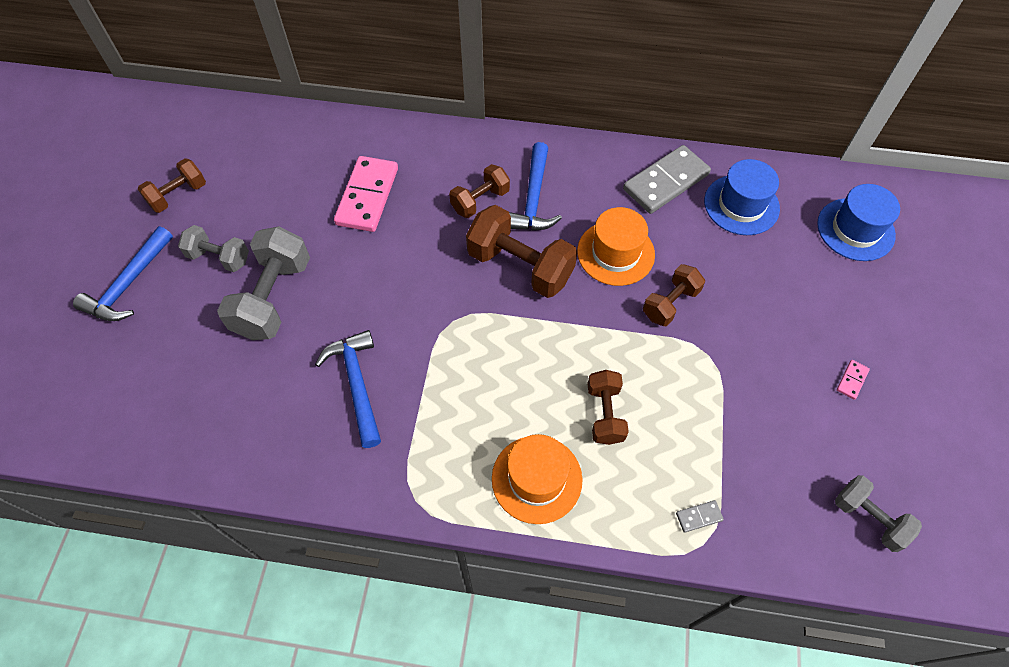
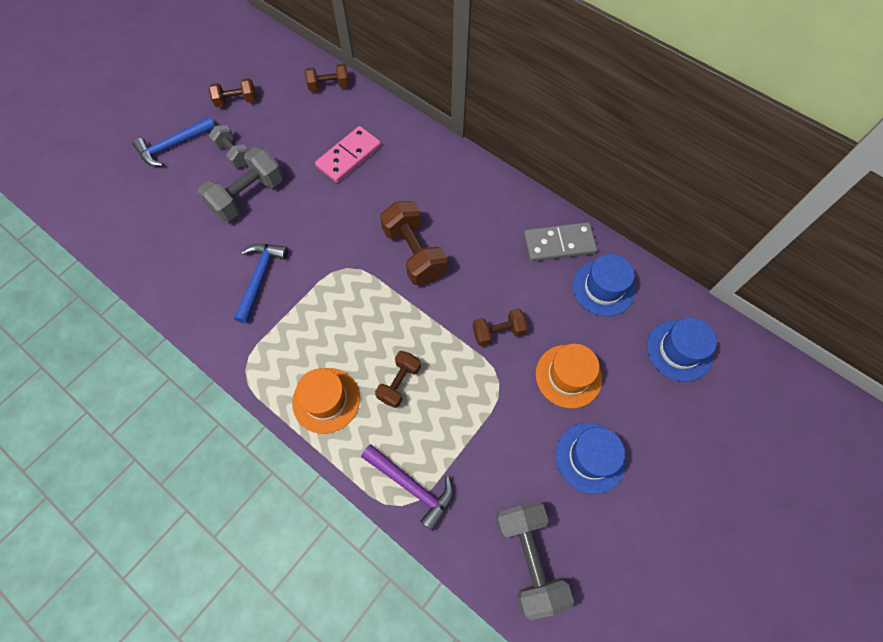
camera: 30 degrees right, 5 degrees up
brown dumbbell [449,164,510,218] -> brown dumbbell moved to [305,64,349,92]
blue hammer [509,142,562,230] -> none
orange hat [577,207,655,286] -> orange hat moved to [536,344,602,409]
grey domino [676,500,724,533] -> purple hammer [361,444,454,531]
grey dumbbell [835,475,922,552] -> grey dumbbell [495,501,574,620], size x1.67
pink domino [837,360,870,400] -> blue hat [556,423,626,494]

